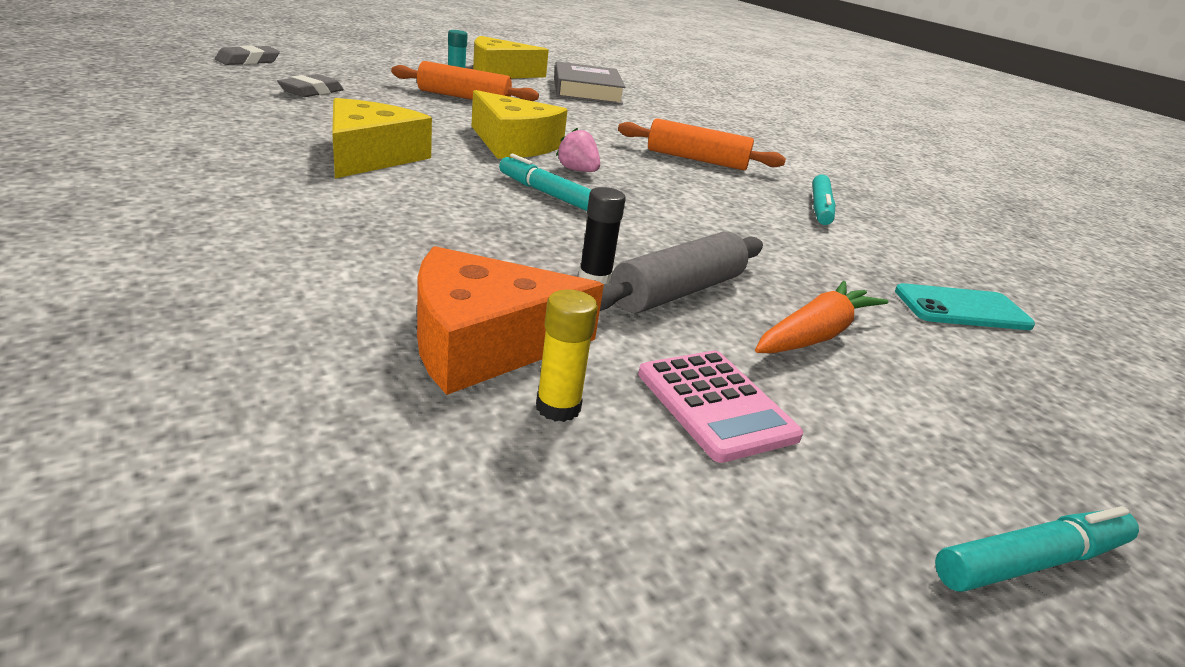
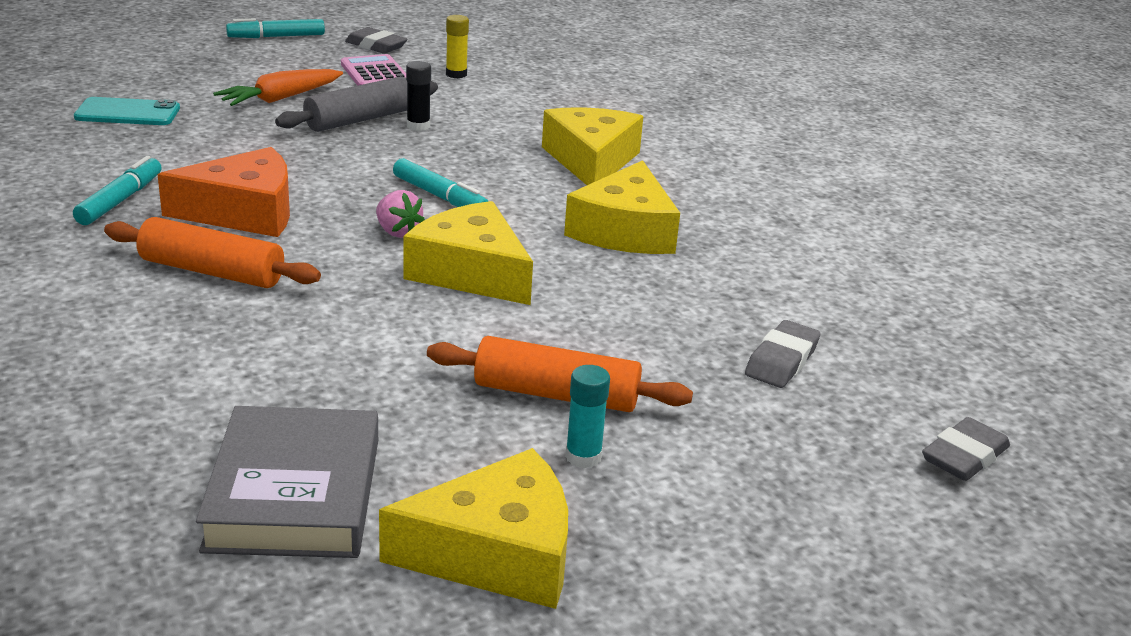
camera: 175 degrees left, 0 degrees up
orange cheese [417,246,604,395] -> orange cheese moved to [158,147,290,237]
none -> grey eraser [345,27,408,54]
none -> yellow cheese [542,107,643,185]

